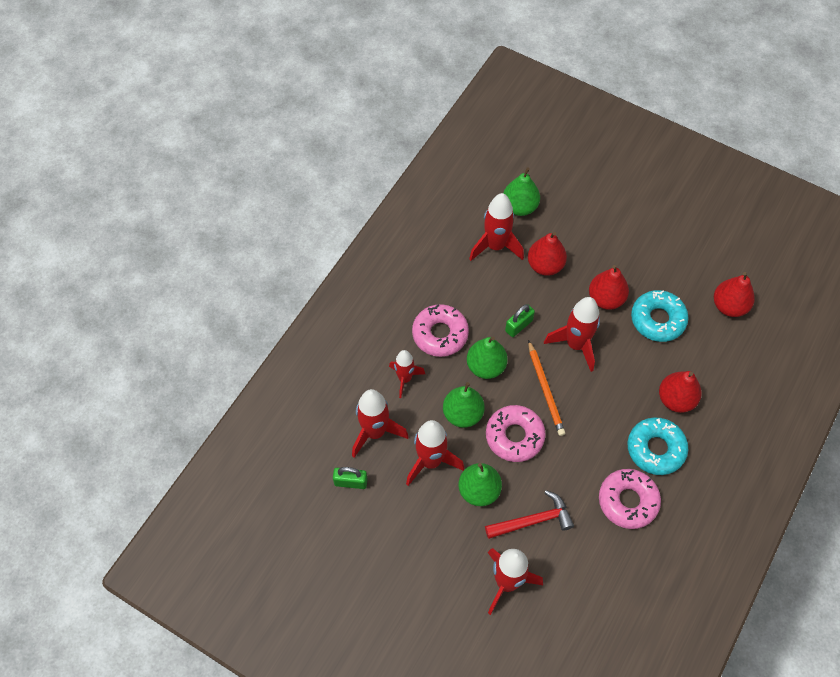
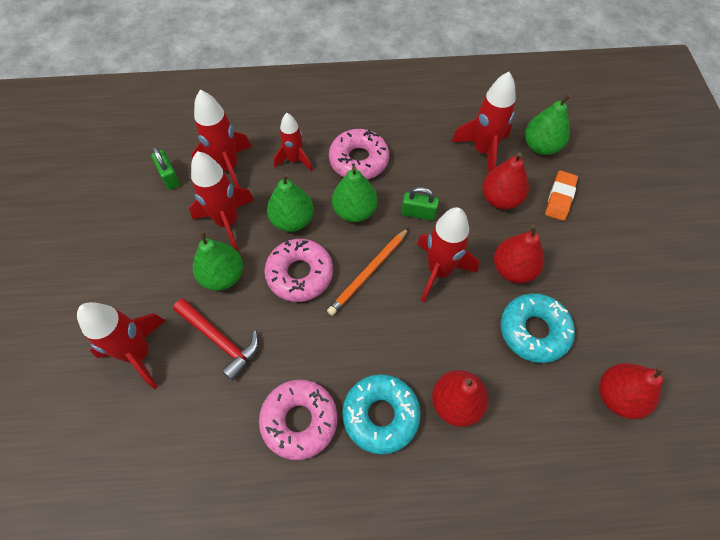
camera: 55 degrees right, 0 degrees up
none -> orange eraser [545,170,578,221]

